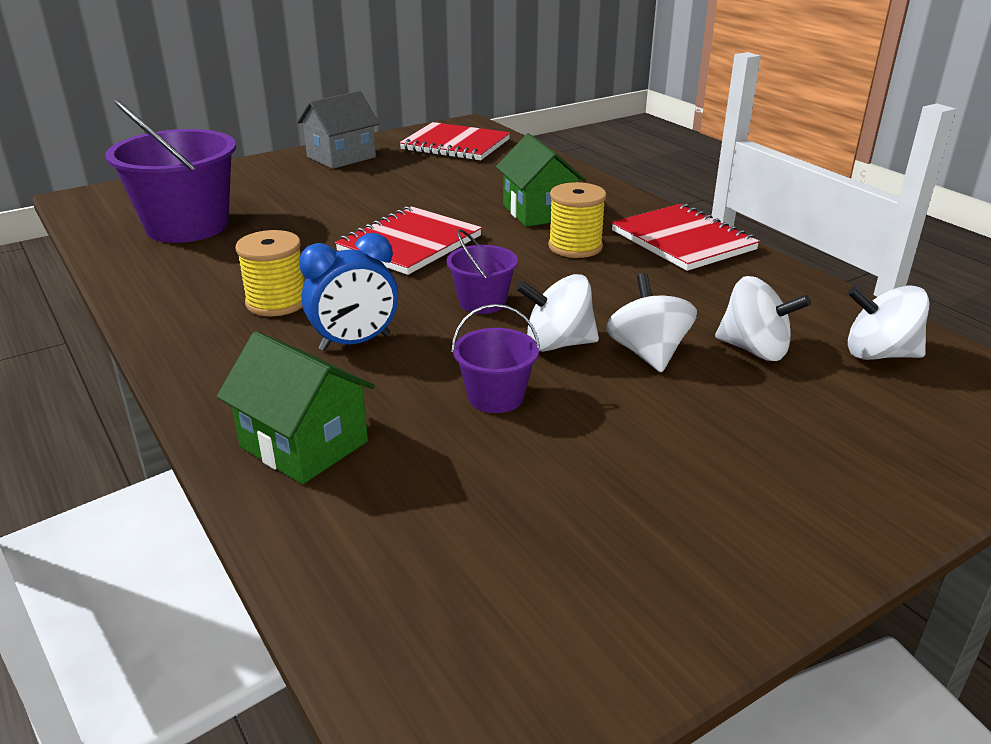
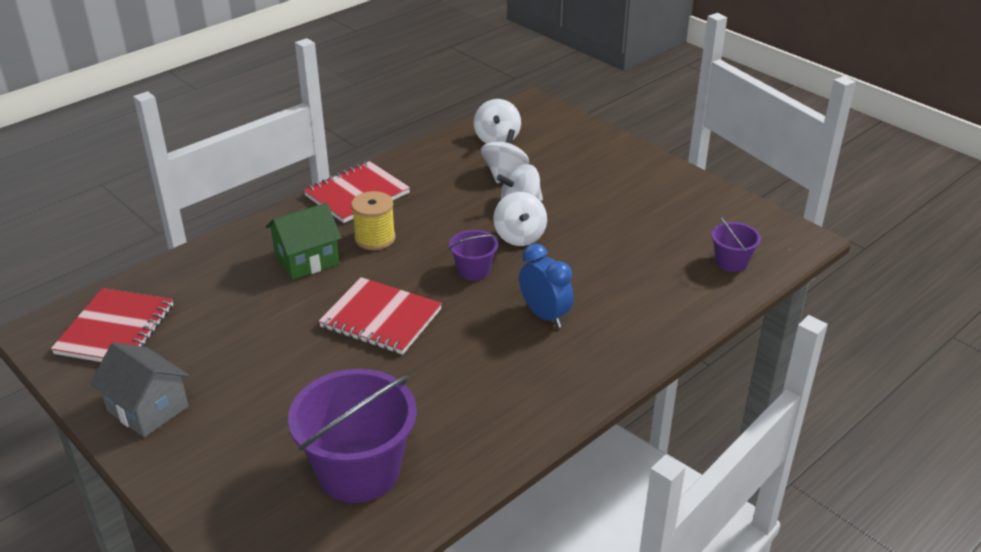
camera: 100 degrees left, 5 degrees up
green house [216,331,375,484] -> none
yellow spool [235,230,304,316] -> none
purple bucket [452,304,540,413] -> purple bucket moved to [711,216,761,272]

